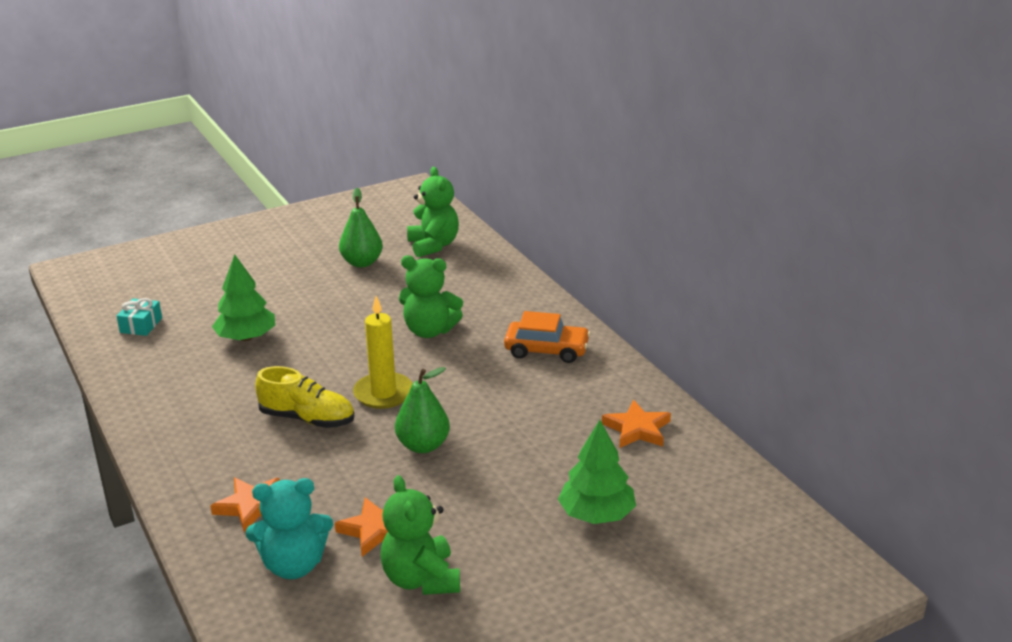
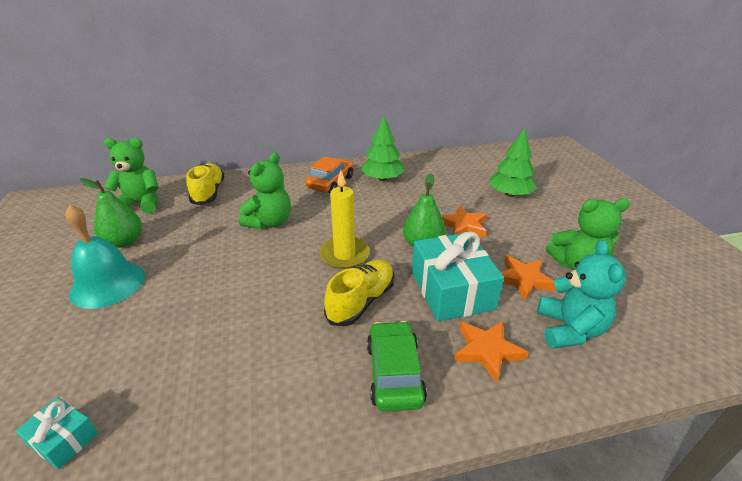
camera: 75 degrees left, 5 degrees up
green tree [212,254,275,341] -> green tree moved to [361,116,405,181]
orange star [602,400,671,448] -> orange star moved to [441,205,487,238]
none -> turquoise bell [65,205,145,309]
none -> yellow shoe [186,163,225,205]
none -> green car [367,321,427,411]
none -> turquoise gift [412,232,504,322]

